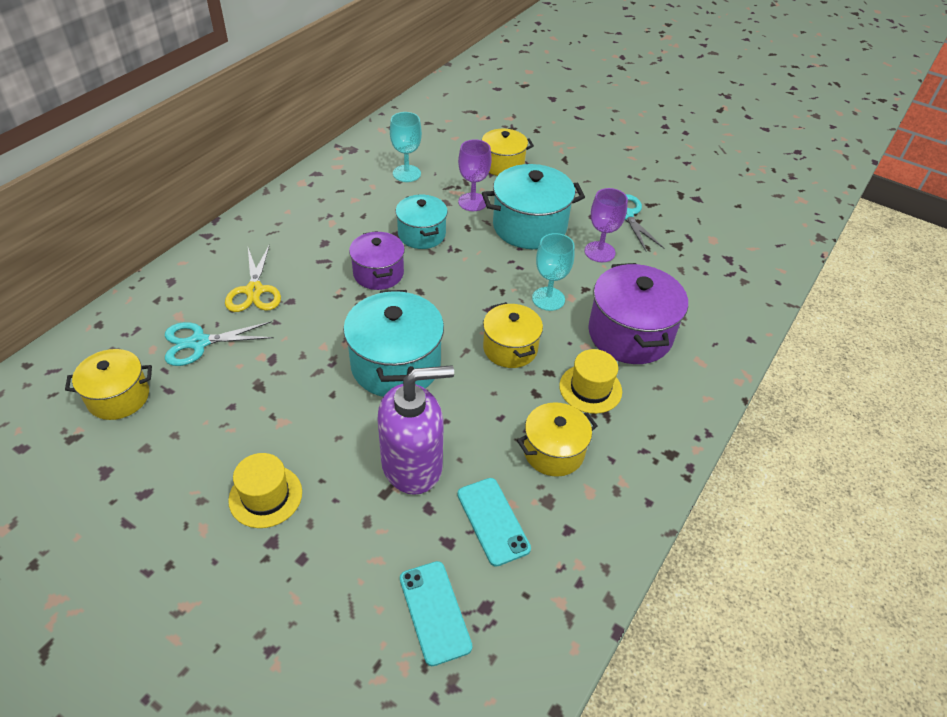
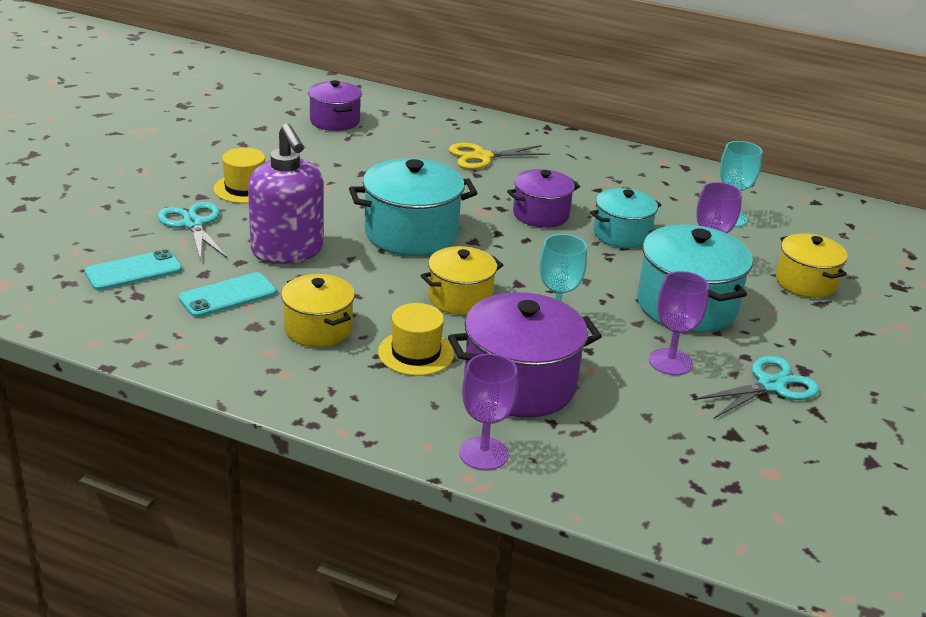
camera: 80 degrees right, 15 degrees down
yellow pot [65,349,152,420] -> purple pot [308,80,362,131]
turquoise scissors [165,321,274,366] -> turquoise scissors moved to [158,202,228,262]
none -> purple goblet [459,354,518,470]

